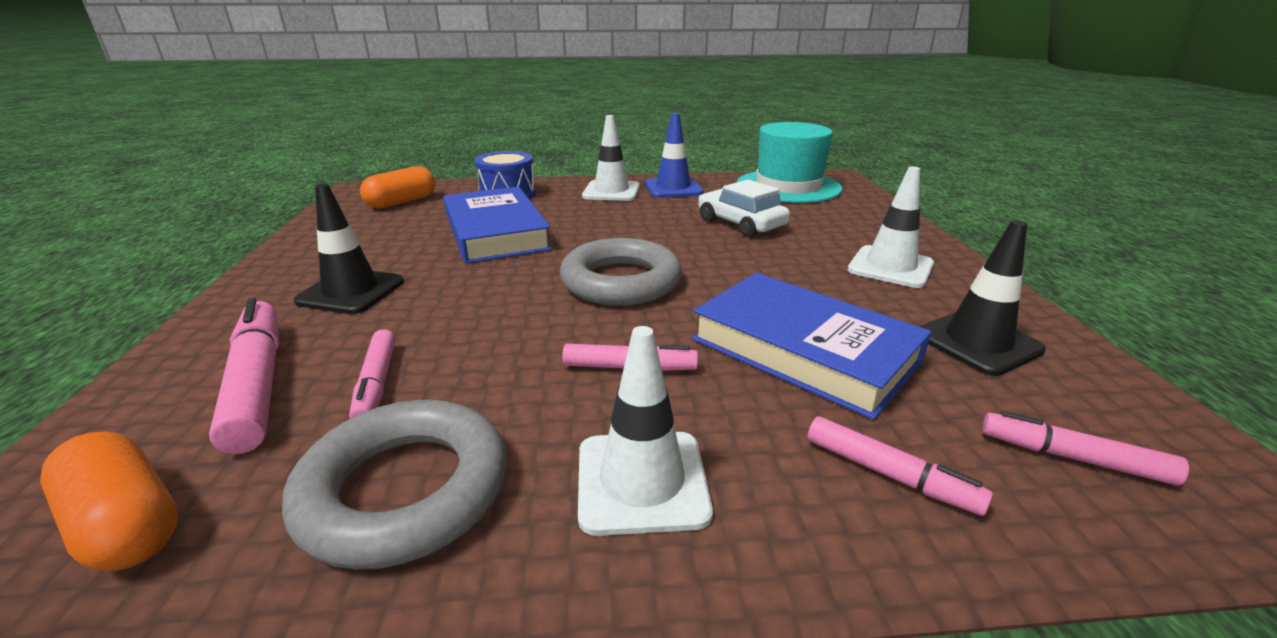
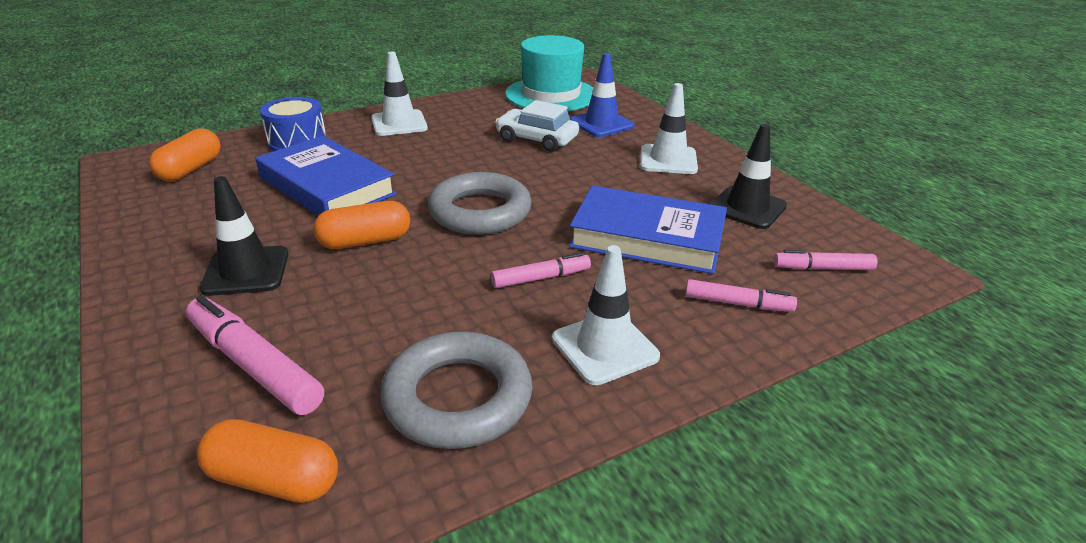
camera: 25 degrees left, 5 degrees up
pink marker [349,329,395,419] -> none
blue traffic cone [645,113,704,198] -> blue traffic cone moved to [570,53,635,137]
none -> orange capsule [313,201,410,249]

